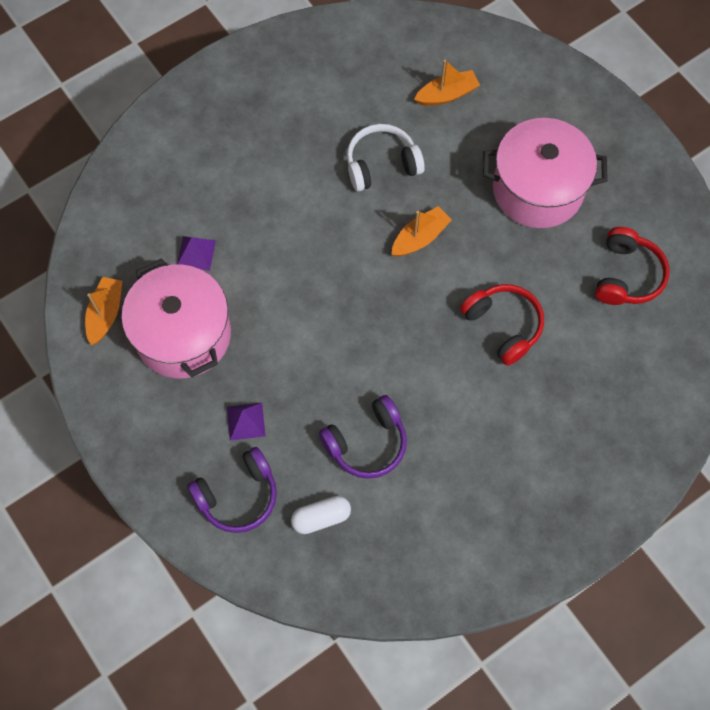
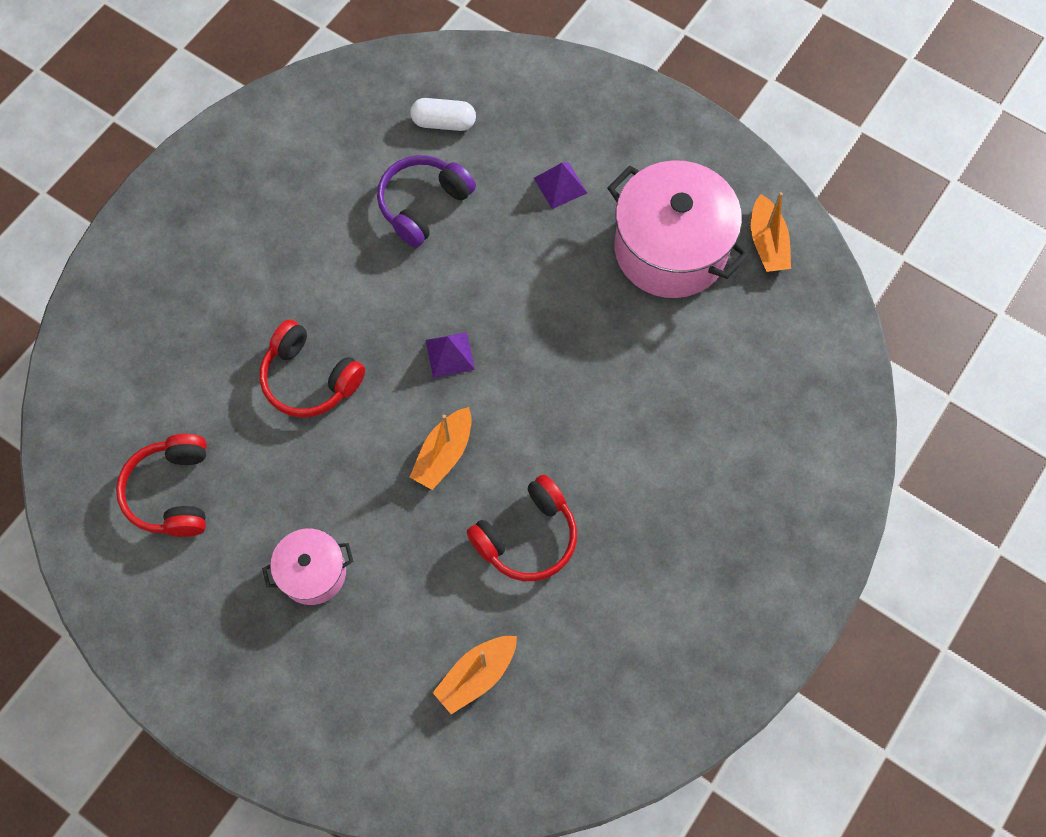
camera: 160 degrees right, 0 degrees up
purple pyramid [177,236,216,271] -> purple pyramid moved to [426,332,475,378]
purple headphones [187,447,277,533] -> none
white capsule [291,496,351,534] -> white capsule turned 45 degrees clockwise [410,98,476,131]
white headphones [347,124,425,192] -> red headphones [467,475,577,581]
pink pot [483,118,608,228] -> pink pot [262,529,353,605], size x0.53

